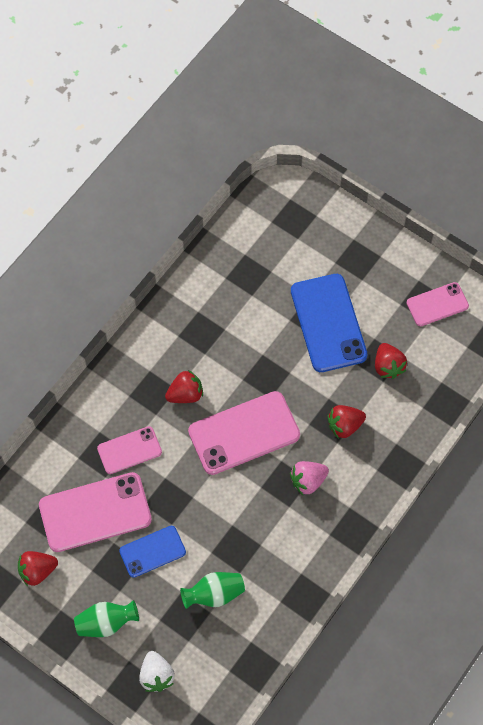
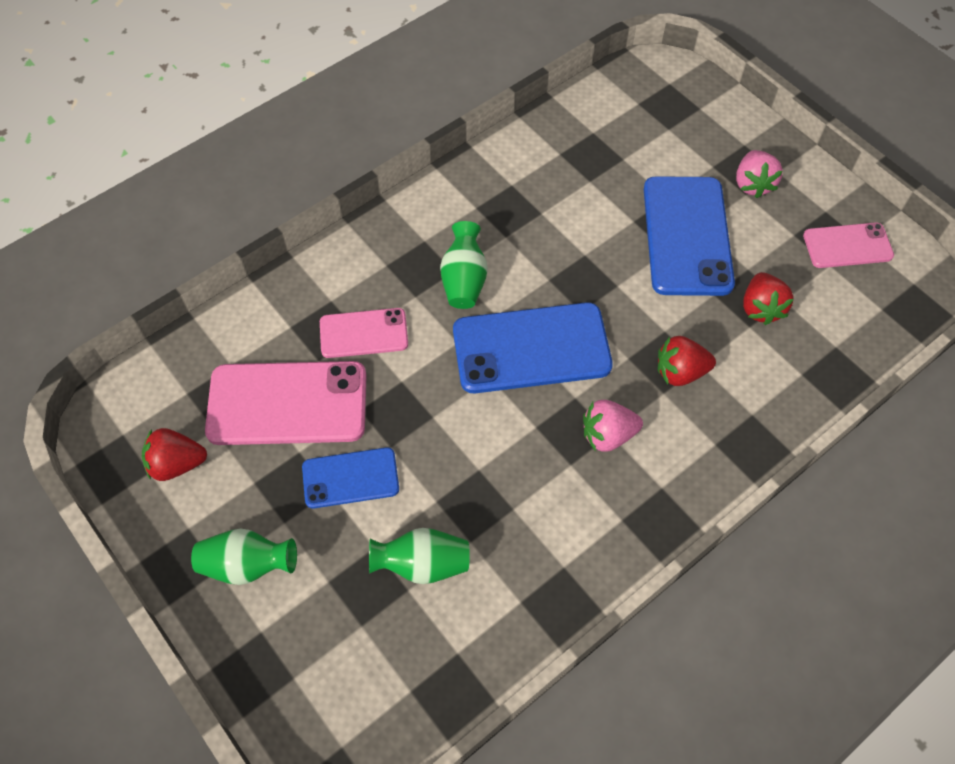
camera: 15 degrees right, 5 degrees down
white strawberry [139,651,175,692] -> none
red strawberry [165,370,203,403] -> green vase [440,221,488,309]
pink phone [188,391,300,475] -> blue phone [453,302,613,393]
none -> pink strawberry [736,150,783,198]

